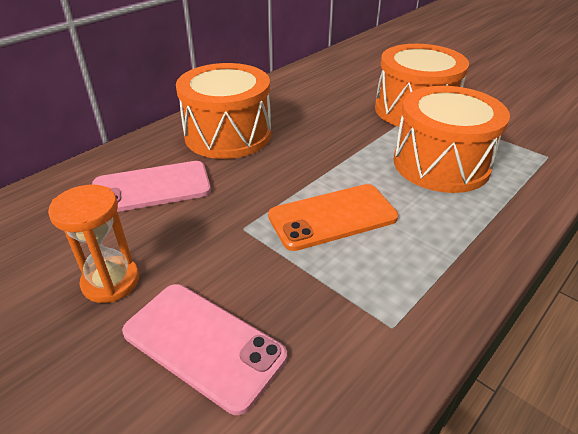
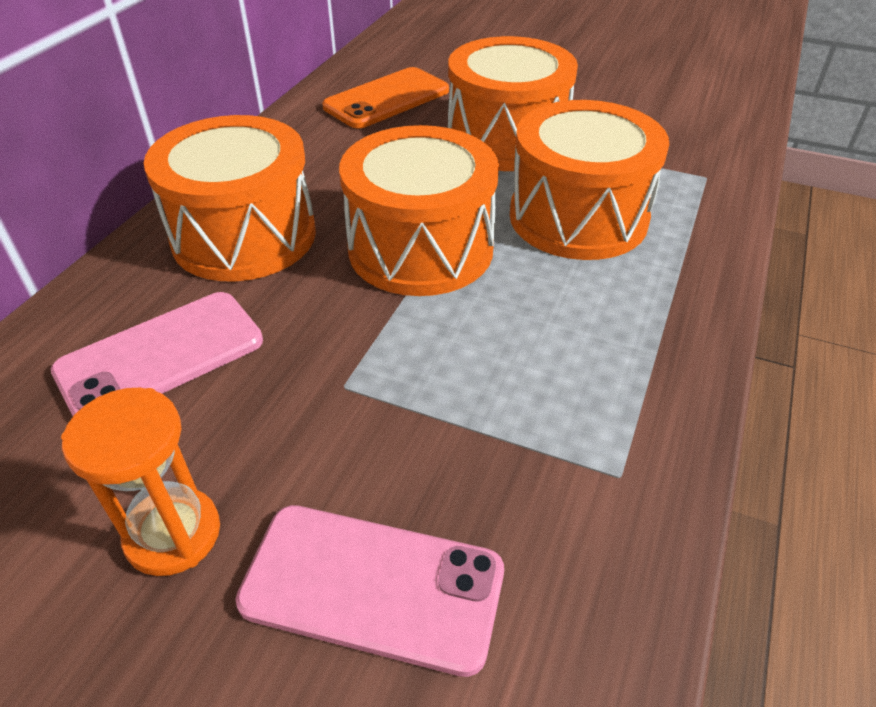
camera: 20 degrees left, 5 degrees up
orange phone [268,184,398,251] -> orange phone moved to [322,67,449,129]
none -> orange drum [339,125,499,296]

